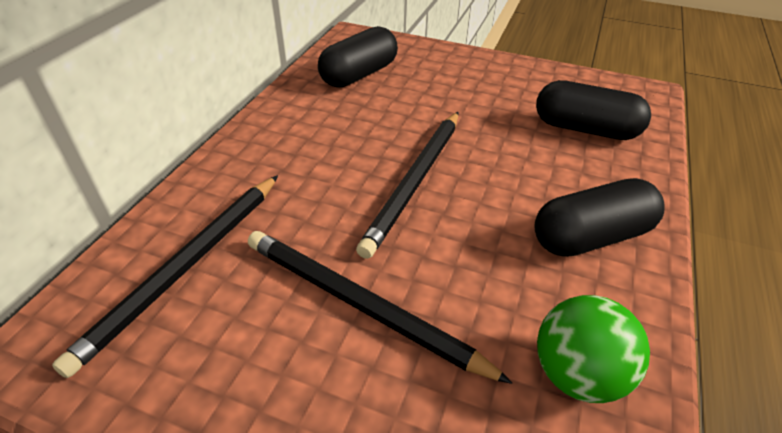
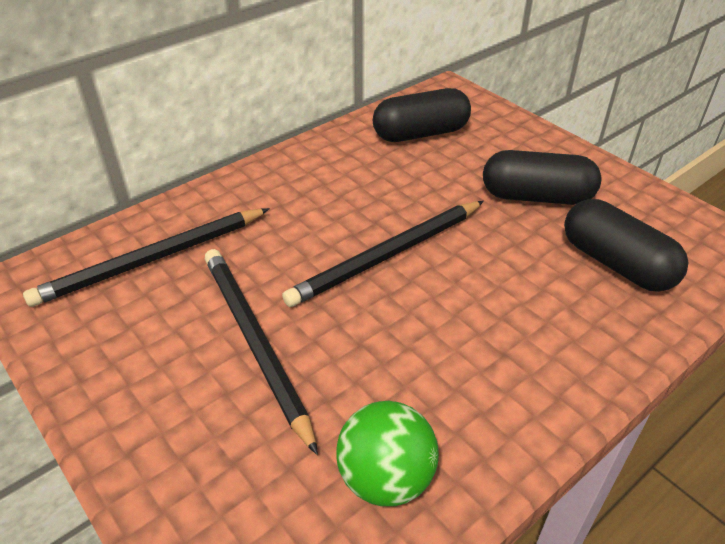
camera: 30 degrees right, 0 degrees up
black capsule [534,178,664,257] -> black capsule moved to [483,150,601,205]

